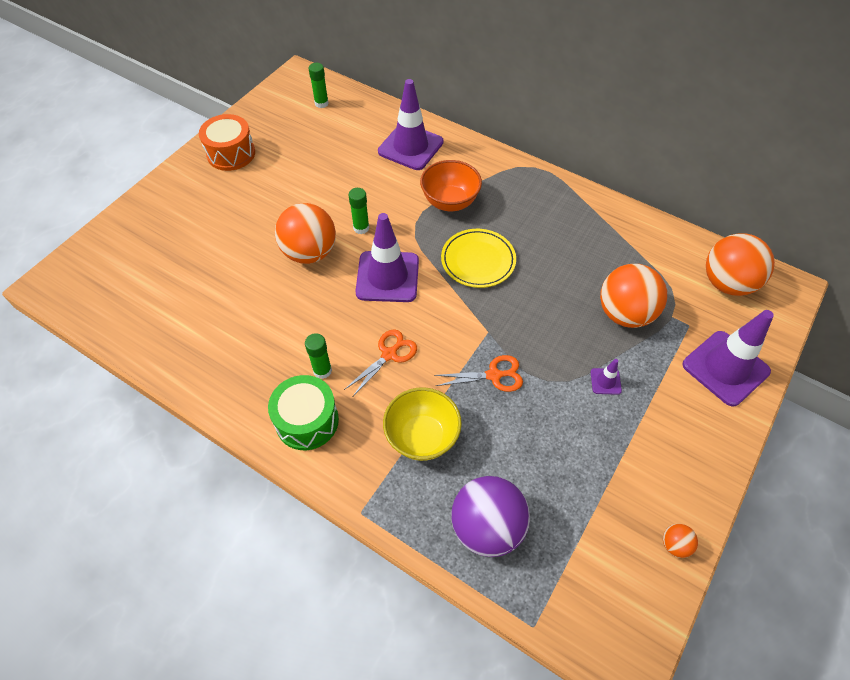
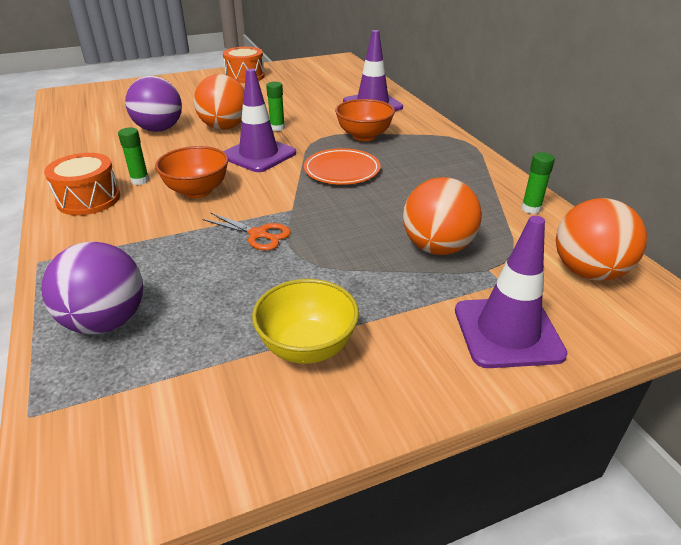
camera: 35 degrees right, 20 degrees down
green drum [268,375,339,450] -> orange drum [44,153,120,215]
green glue stick [308,63,329,108] -> green glue stick moved to [521,152,555,214]
orange scissors [344,330,417,396] -> orange bowl [155,146,229,198]
yellow bowl [383,387,462,461] -> yellow bowl moved to [252,279,359,364]
yellow plate [441,229,516,288] -> orange plate [304,148,381,185]
purple traffic cone [591,359,622,395] -> none
orange ball [663,524,698,558] -> none
none -> purple ball [125,76,182,132]

